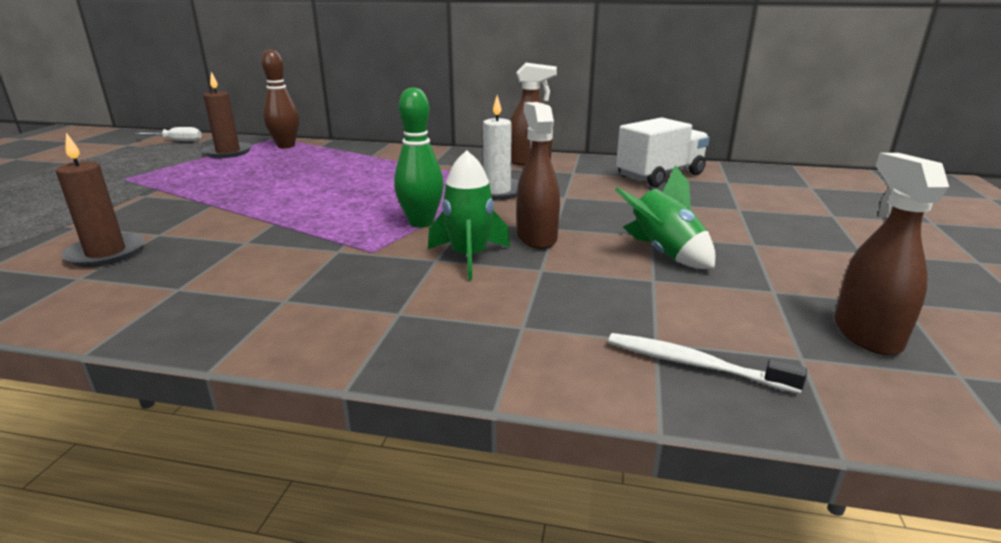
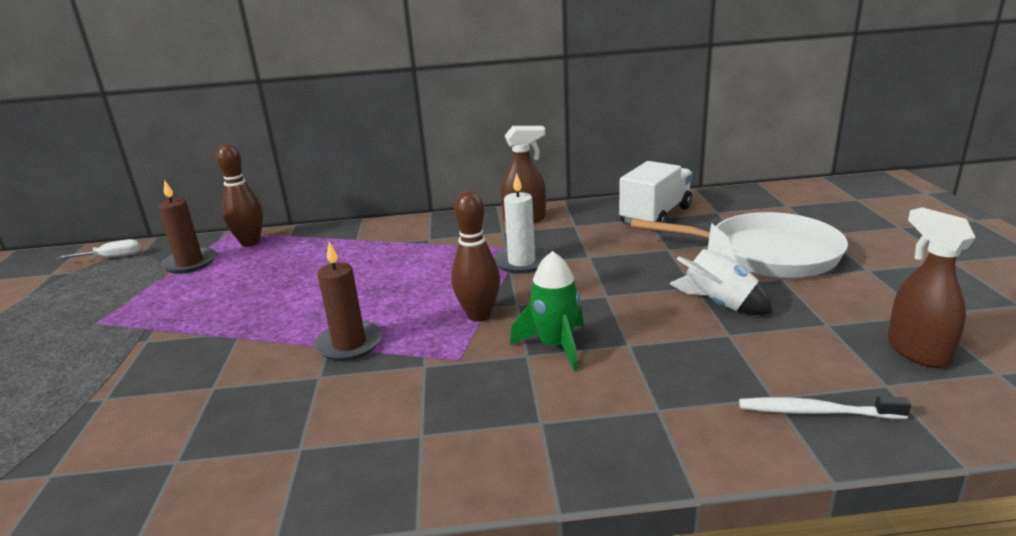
camera: 15 degrees left, 0 degrees up
brown candle [56,133,144,267] -> brown candle moved to [314,242,382,361]
green bowling pin [394,87,444,228] -> brown bowling pin [451,191,500,322]
brown spray bottle [517,102,560,249] -> none
green rocket [615,165,715,269] -> white rocket [669,223,773,315]
none -> white pan [631,212,848,278]

